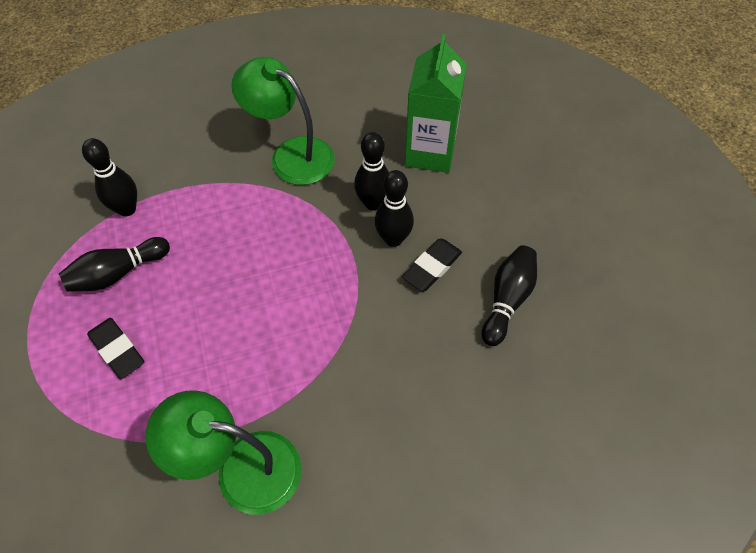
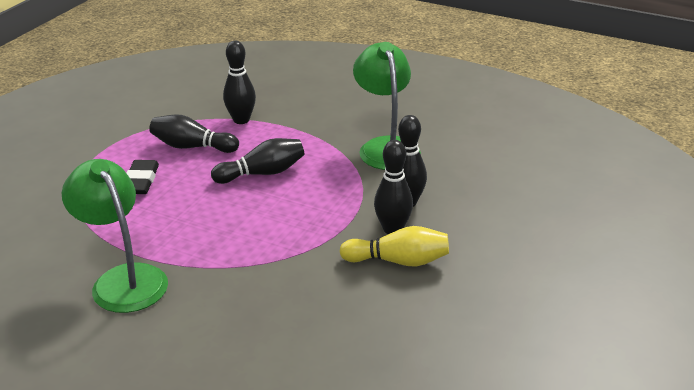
camera: 45 degrees right, 25 degrees down
black eraser [402,238,462,291] -> yellow bowling pin [339,226,449,266]
green carton [405,34,467,173] -> none
black bowling pin [482,246,537,346] -> black bowling pin moved to [211,138,304,184]

